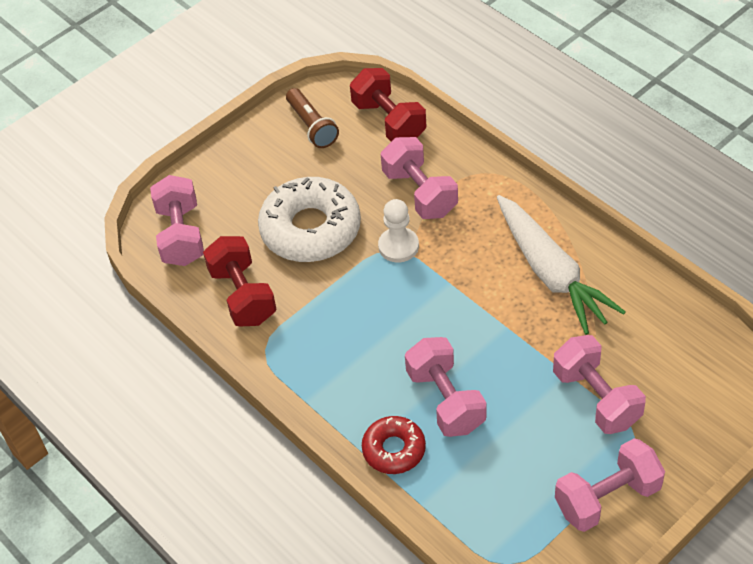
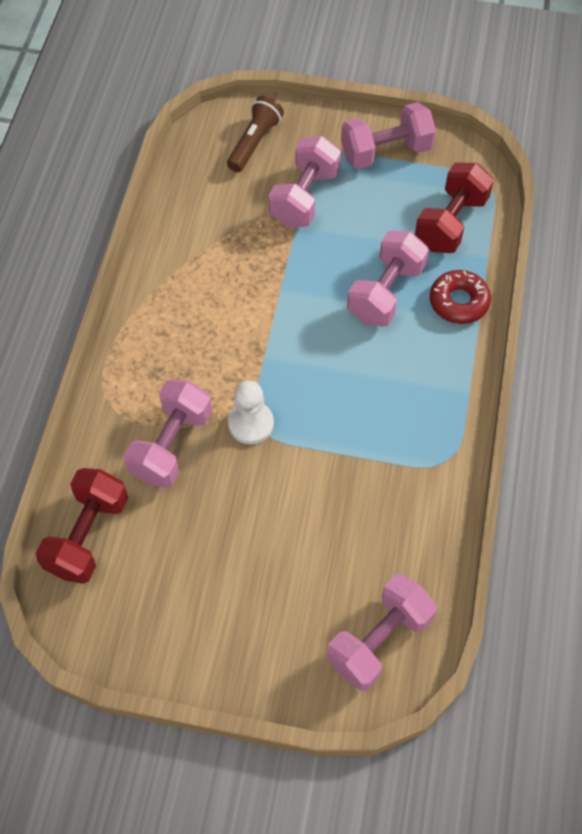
camera: 130 degrees left, 10 degrees up
red dumbbell [203,236,276,326] -> red dumbbell moved to [415,163,494,253]
white donut [258,177,361,262] -> none
brown flashlight [286,88,339,148] -> brown flashlight moved to [227,96,284,172]
white carrot [497,195,626,335] -> none
pink dumbbell [555,438,665,532] -> pink dumbbell turned 45 degrees counterclockwise [341,102,436,169]

